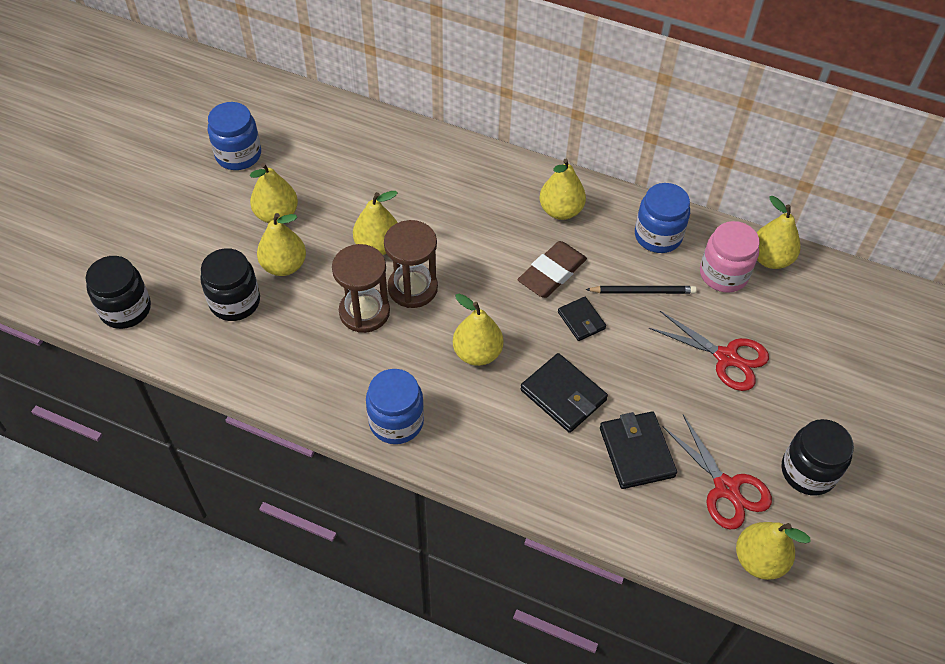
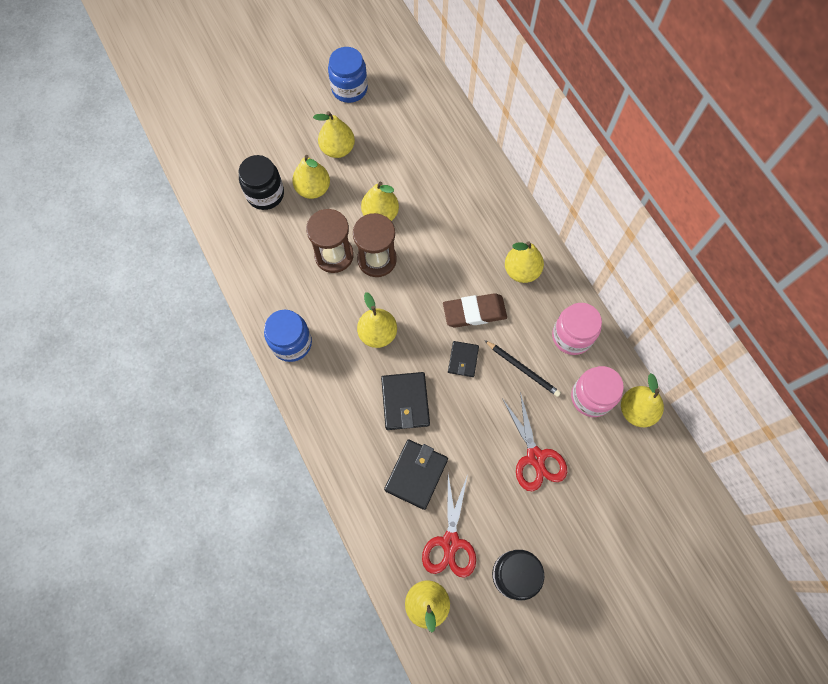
camera: 40 degrees right, 15 degrees up
black jar [86,256,151,329] -> none
blue jar [635,183,690,253] -> pink jar [552,303,602,355]

